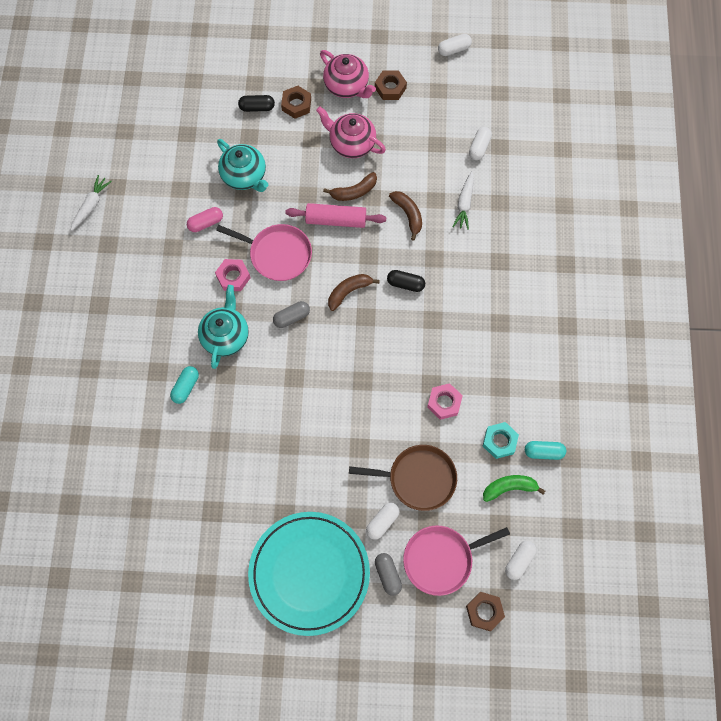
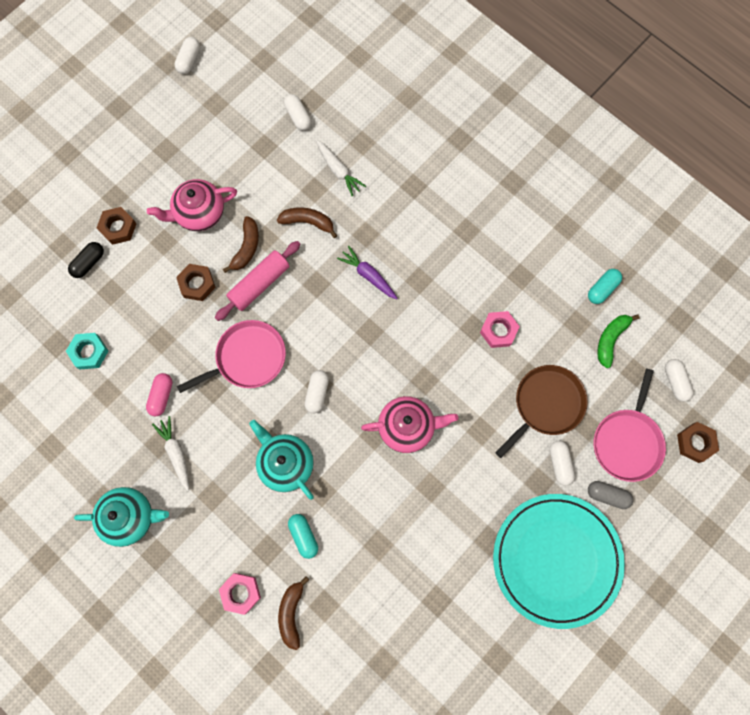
camera: 50 degrees left, 5 degrees up
white carrot [71,175,112,231] -> white carrot moved to [152,416,189,491]
pink nut [215,259,250,291] -> pink nut moved to [219,573,261,615]
turquoise teapot [217,139,268,192] -> turquoise teapot moved to [74,487,169,547]
grey capsule [273,301,310,328] -> white capsule [305,370,329,413]
pink teapot [320,50,376,98] -> pink teapot moved to [361,396,458,453]
brown banana [328,274,380,311] -> brown banana moved to [278,576,309,650]
brown nut [375,70,407,100] -> brown nut moved to [176,264,216,301]
black capsule [387,270,425,292] -> purple carrot [337,246,398,299]
turquoise nut [483,422,519,459] -> turquoise nut moved to [66,333,108,369]

